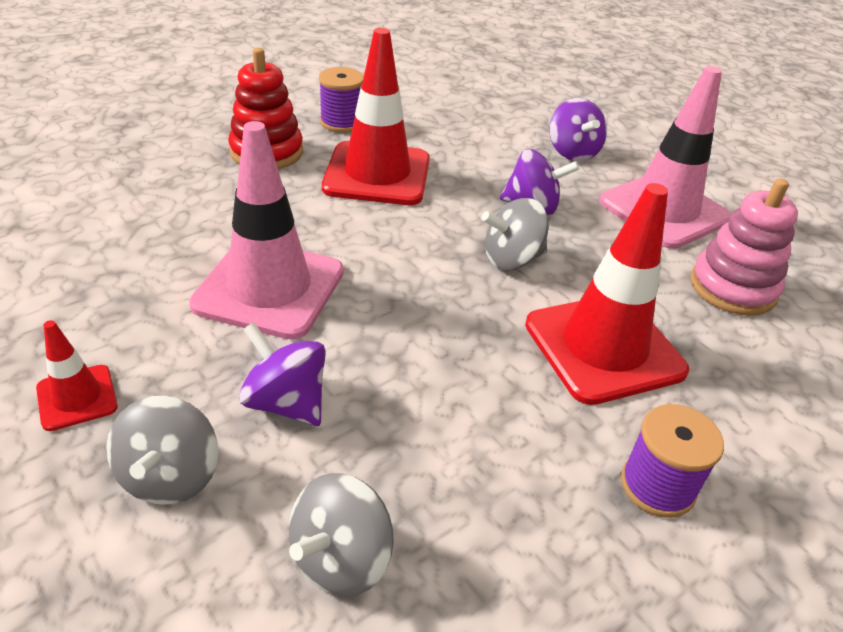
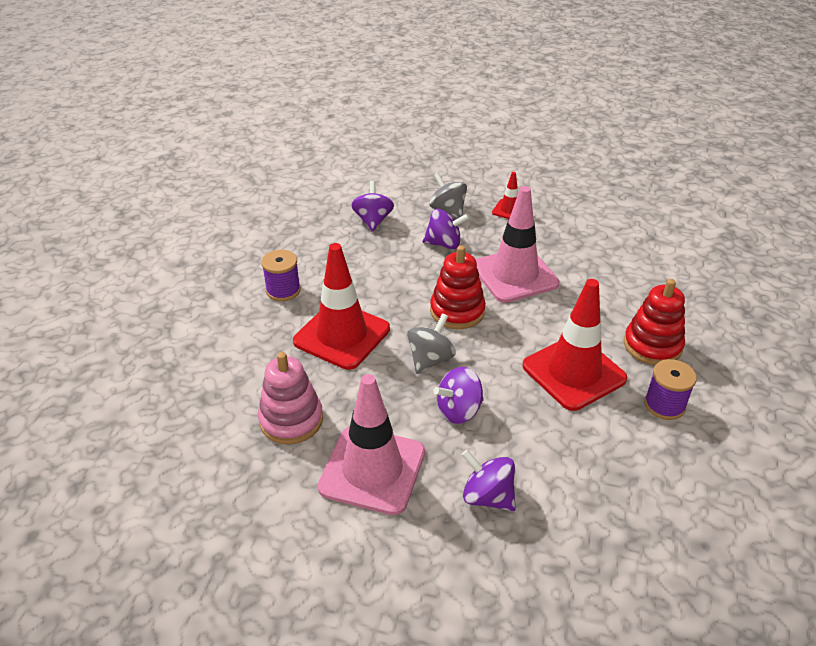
camera: 145 degrees right, 0 degrees up
grey spinning top [289,473,394,596] -> purple spinning top [351,180,394,232]
none -> red stacking toy [430,245,486,329]

